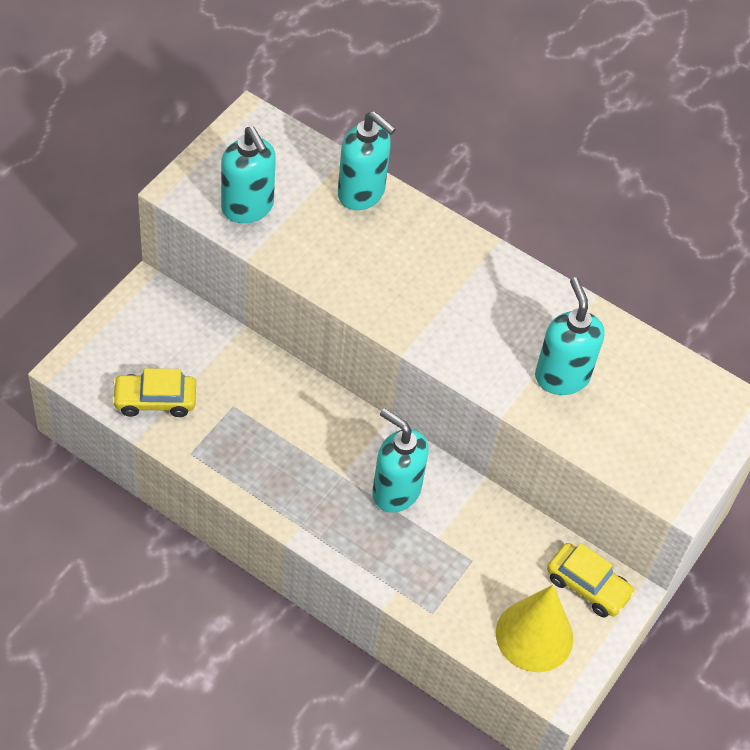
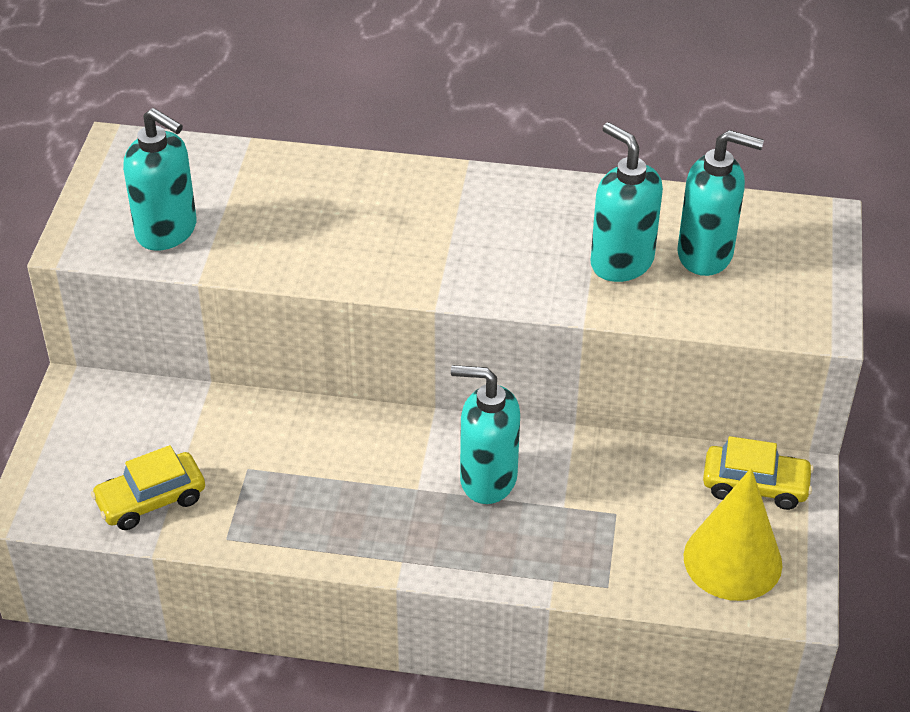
camera: 20 degrees left, 10 degrees down
turquoise soap dispenser [338,111,396,210] -> turquoise soap dispenser moved to [677,130,764,276]

